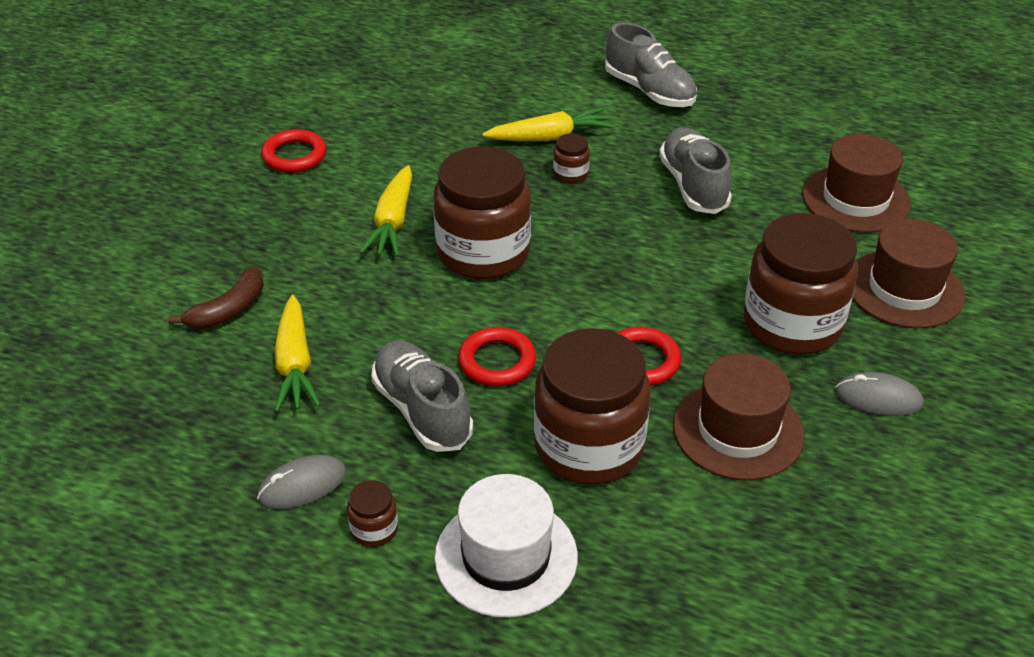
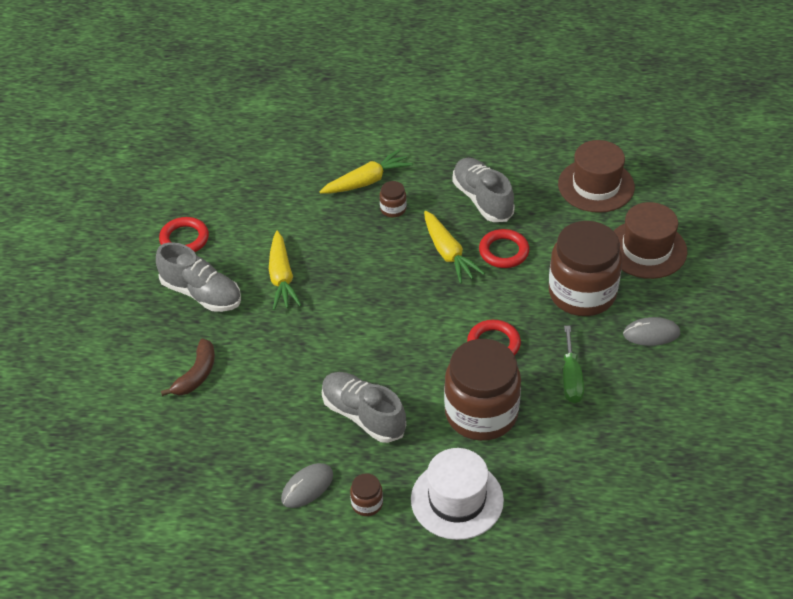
camera: 15 degrees left, 5 degrees up
yellow carrot [274,295,321,412] -> yellow carrot moved to [424,211,485,284]
brown jar [433,146,531,279] -> none
red ring [458,327,536,386] -> red ring moved to [479,229,529,268]
grey shoe [605,22,697,107] -> grey shoe moved to [156,242,241,312]
brown hat [673,353,804,480] -> green screwdriver [563,326,584,403]

